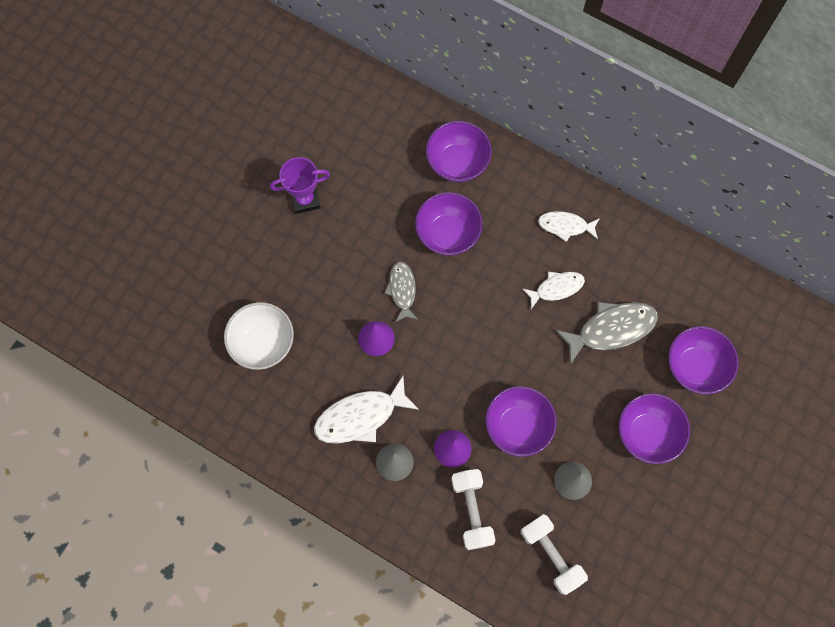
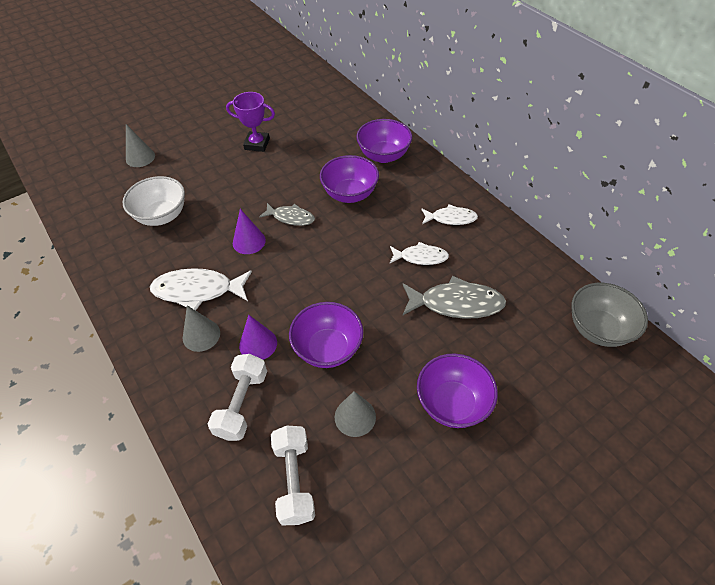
camera: 25 degrees right, 20 degrees down
grey fish [385,262,418,322] -> grey fish turned 90 degrees clockwise [259,203,315,226]
white fish [538,211,600,242] -> white fish turned 150 degrees clockwise [421,204,478,225]
purple bowl [668,326,739,395] -> none
none -> grey cone [126,124,155,167]
none -> grey bowl [571,283,648,347]

